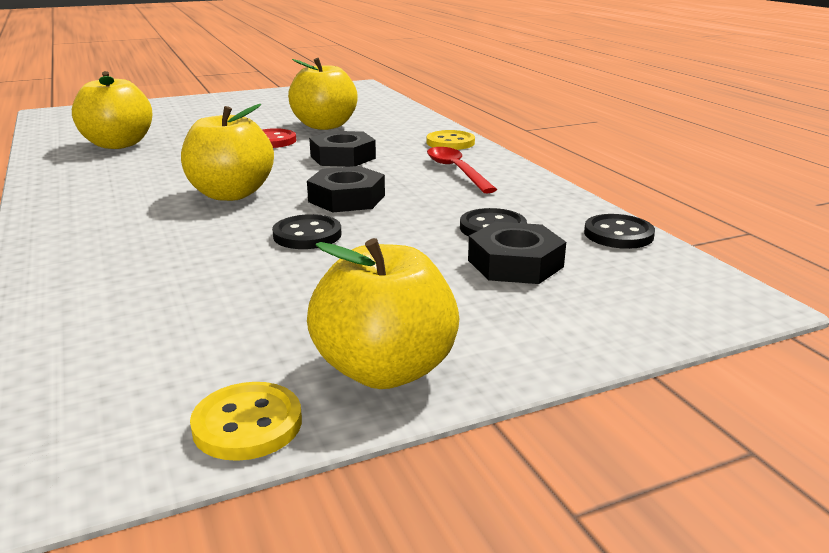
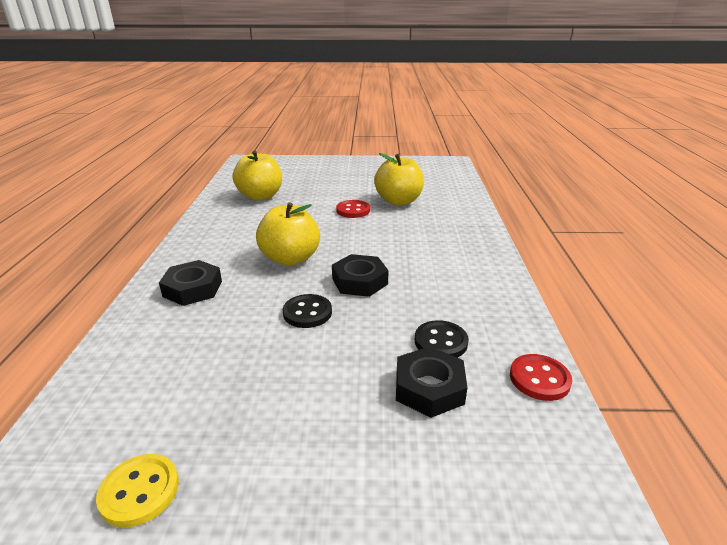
camera: 25 degrees right, 5 degrees up
yellow apple [307,238,459,389] -> none
black nut [309,131,376,167] -> black nut moved to [159,260,222,306]
yellow button [426,130,475,150] -> none
red spoon [427,147,497,193] -> none
black button [584,214,655,249] -> red button [510,354,572,401]

